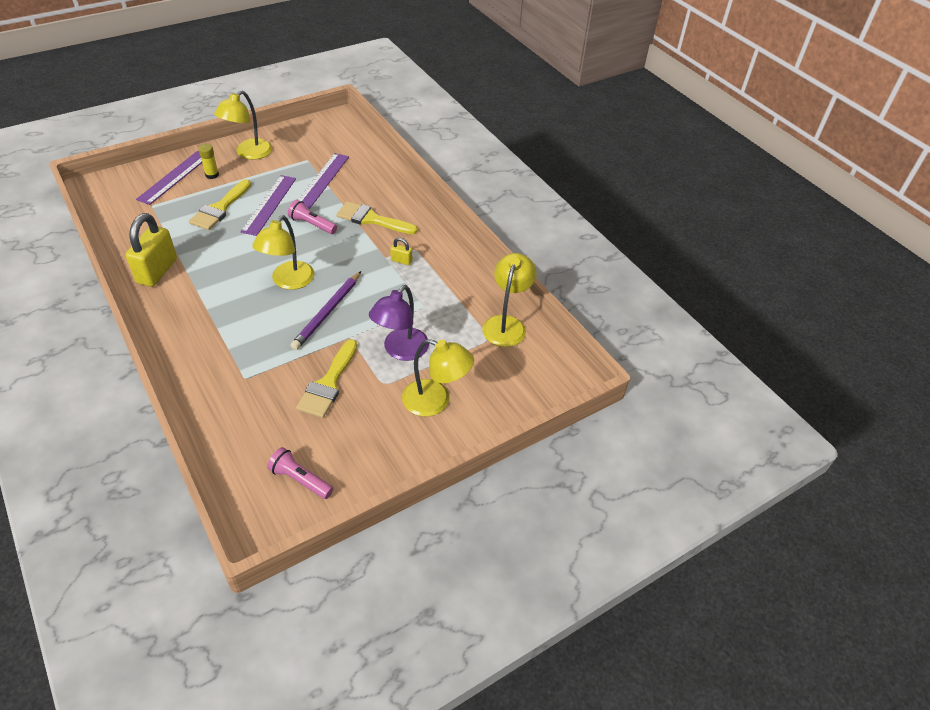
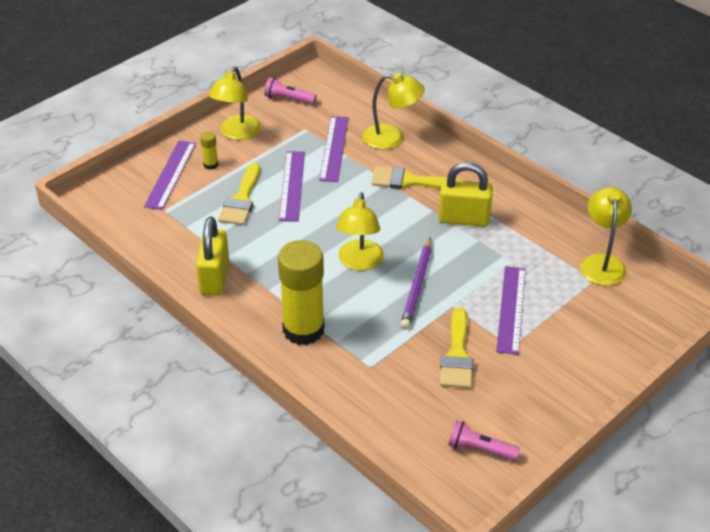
camera: 10 degrees left, 5 degrees down
pink flashlight [288,200,337,234] -> pink flashlight moved to [264,77,317,104]
purple lamp [369,285,429,361] -> purple ruler [496,266,526,355]
yellow padlock [390,238,412,265] -> yellow padlock [438,162,493,227], size x2.24
yellow lamp [402,339,474,417] -> yellow lamp moved to [363,73,425,150]
none -> yellow glue stick [278,240,324,345]

